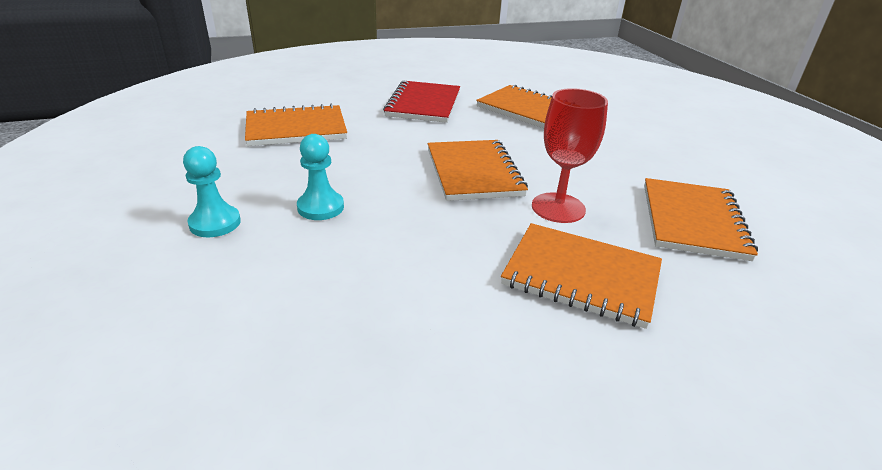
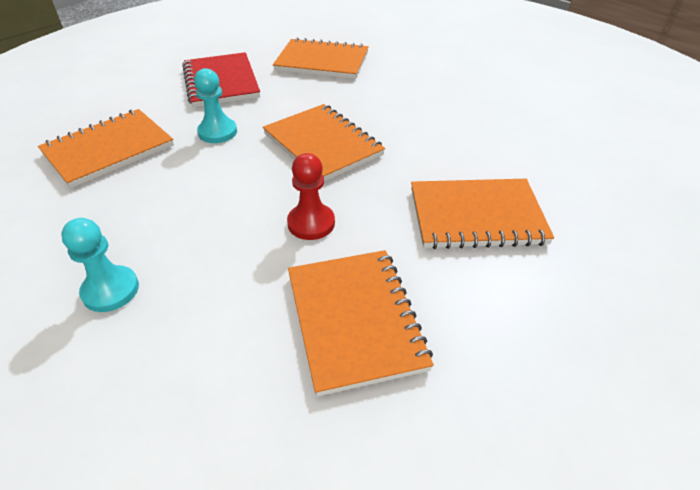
camera: 25 degrees left, 10 degrees up
turquoise pawn [297,134,344,220] -> turquoise pawn moved to [194,68,237,143]
red goblet [532,88,608,223] -> none
orange notebook [644,178,758,261] -> orange notebook moved to [288,250,434,397]
none -> red pawn [287,153,335,240]

